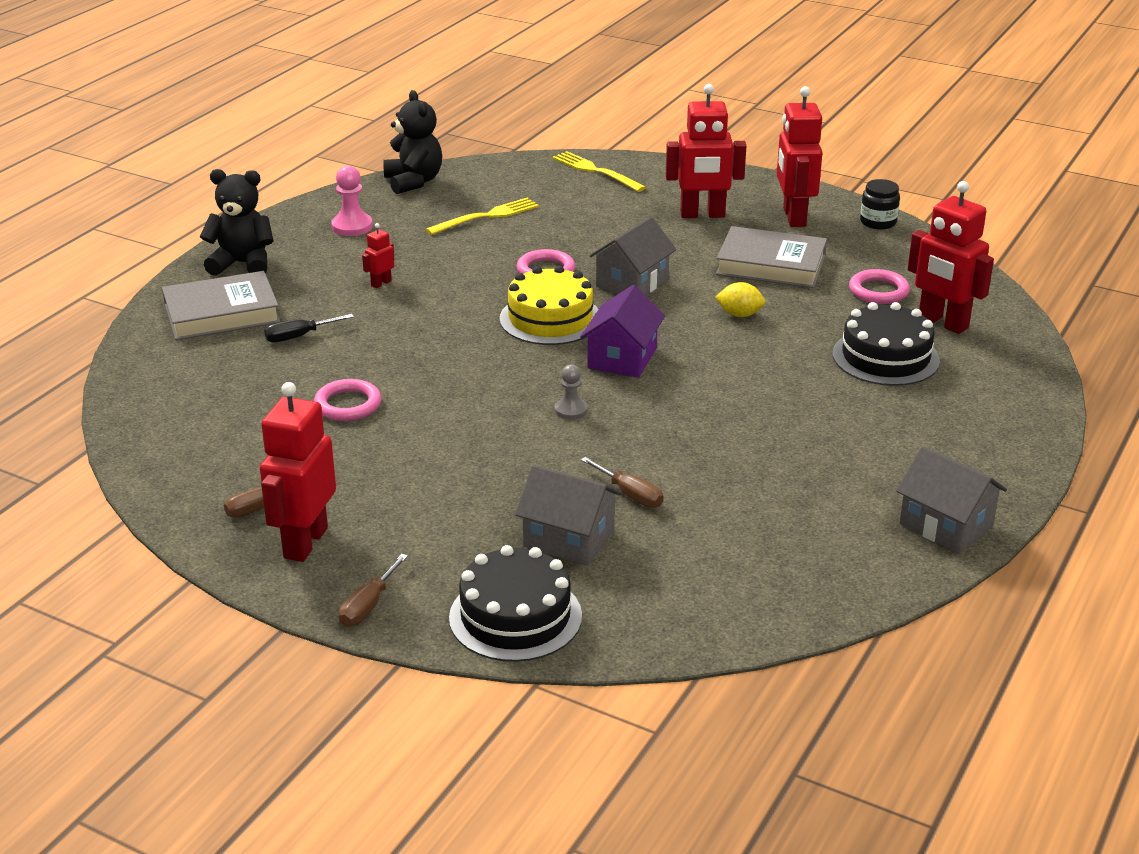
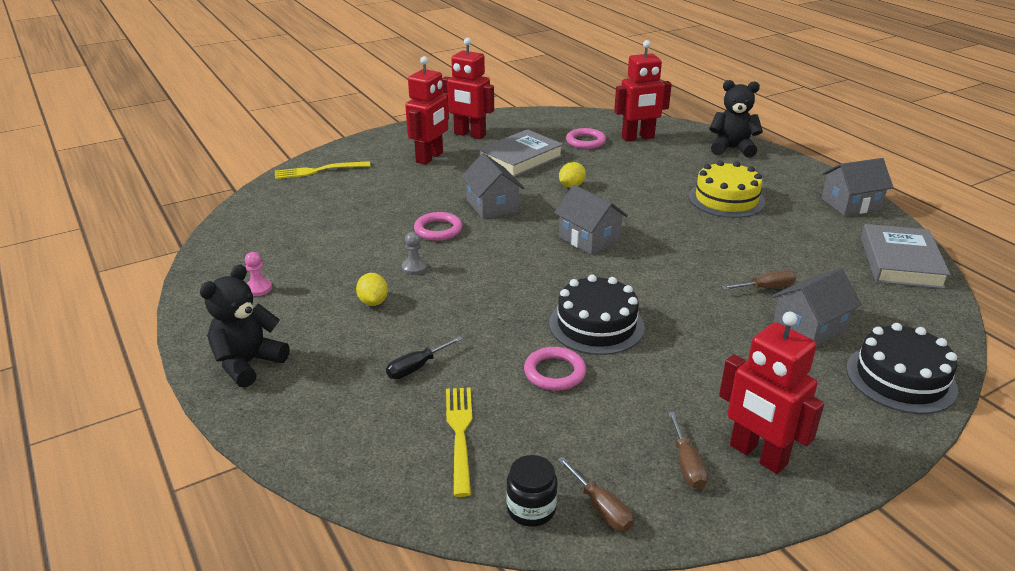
camera: 60 degrees left, 0 degrees up
grey book [162,271,280,340] -> grey book moved to [861,224,951,289]
black screwdriver [264,314,354,342] -> black screwdriver turned 45 degrees clockwise [386,336,463,379]
pink pawn [331,166,373,236] -> pink pawn [245,252,272,296], size x0.67
brown screwdriver [339,554,408,626] -> brown screwdriver moved to [557,457,634,531]
red robot [362,223,394,288] -> yellow lemon [356,273,388,306]
black teddy bear [383,90,442,194] -> black teddy bear moved to [709,80,763,158]
yellow fork [426,198,539,235] -> yellow fork moved to [446,388,472,497]
yellow cake [500,266,598,345] -> yellow cake moved to [689,161,765,218]
grey pawn [555,365,587,420] -> grey pawn moved to [402,232,427,275]
purple house [580,285,665,378] -> grey house [554,185,628,255]
black cake [833,302,940,386] -> black cake moved to [549,275,645,355]
black jar [860,179,900,230] -> black jar moved to [506,455,558,527]

